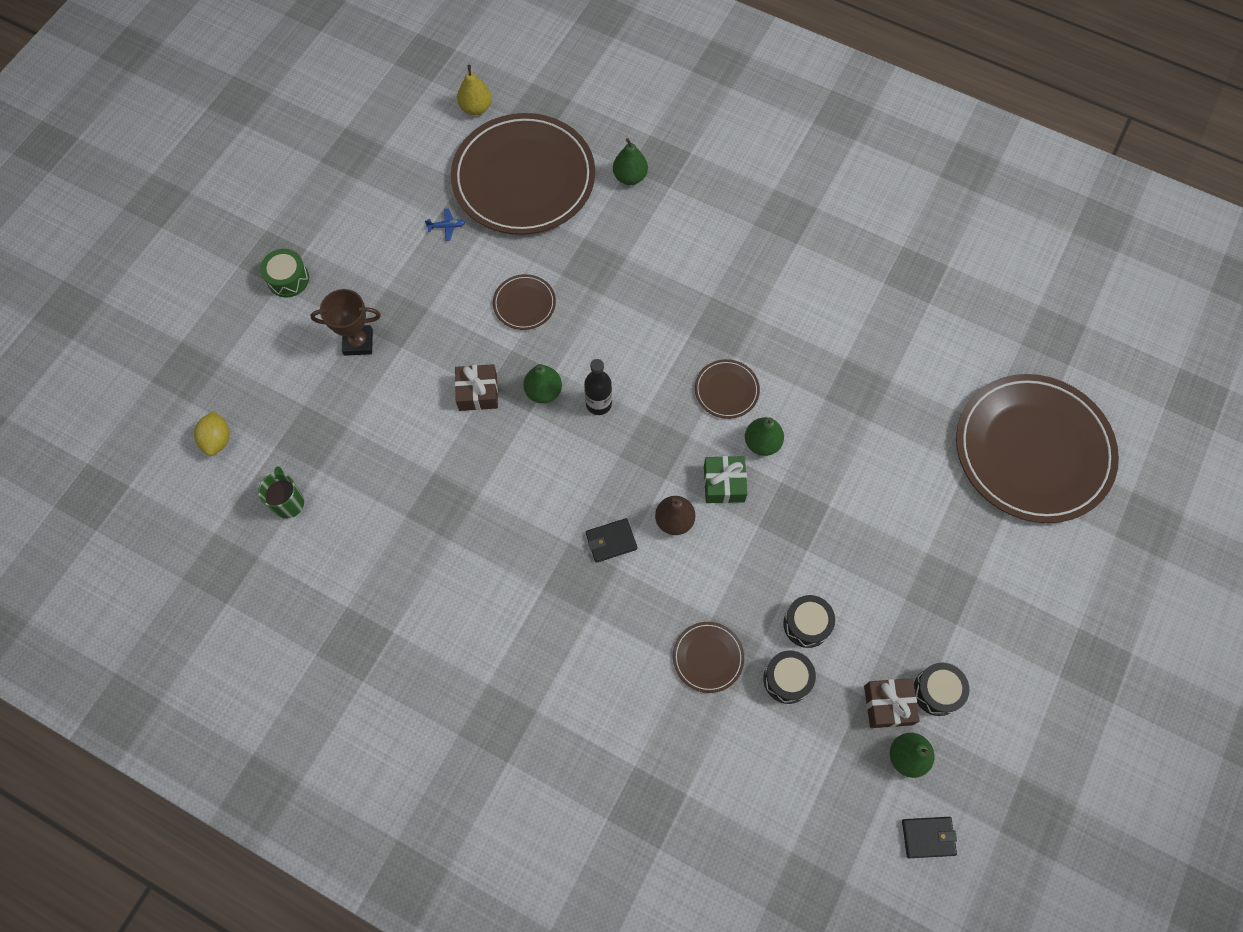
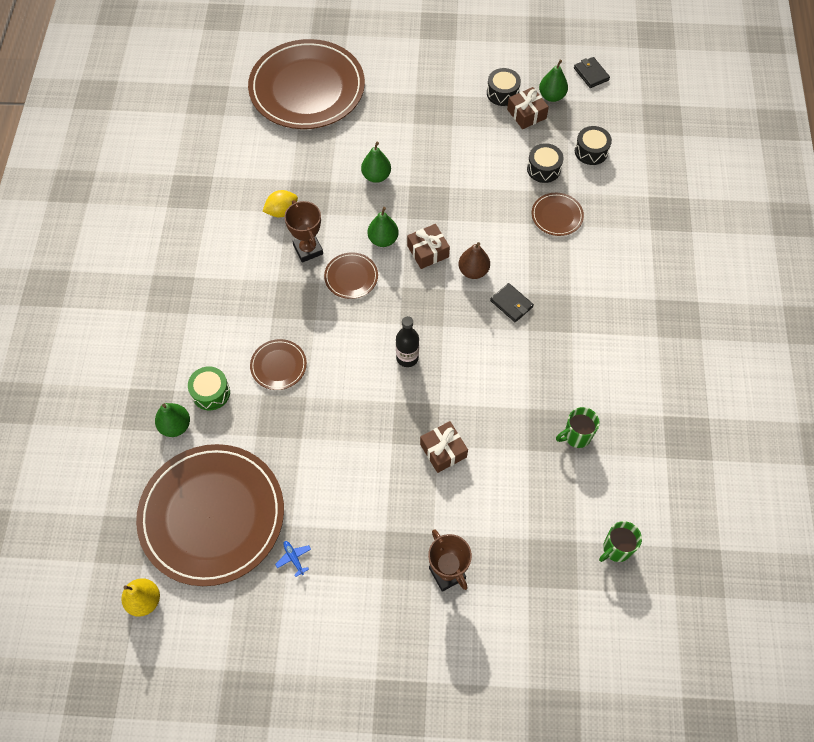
camera: 115 degrees left, 5 degrees down
yellow lemon [194,411,230,456] -> yellow lemon moved to [263,190,298,217]
green drum [260,249,309,297] -> green drum moved to [188,366,230,410]
brown plate [493,274,556,330] -> brown plate moved to [250,339,307,390]
green pear [523,364,562,403] -> green pear moved to [361,142,391,183]
green gift [704,456,748,503] -> brown gift [407,224,450,269]
black drum [783,595,835,648] -> black drum moved to [575,126,612,165]
none -> brown trophy [284,200,323,262]
none -> green mug [556,407,600,448]

